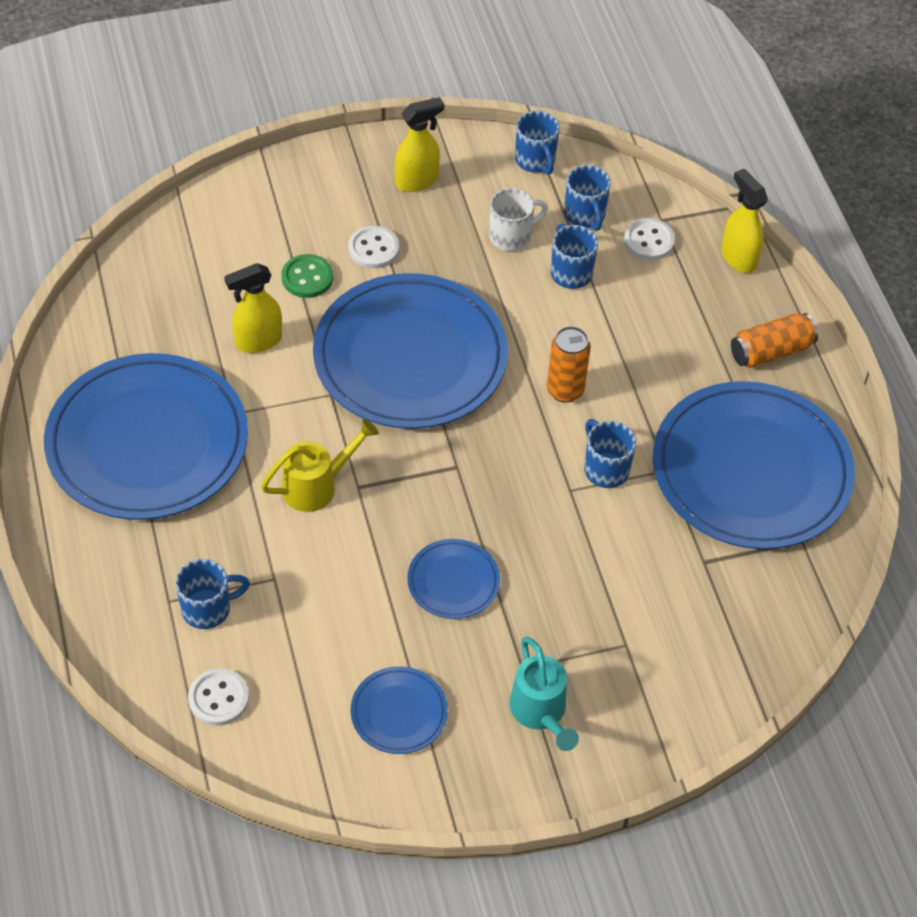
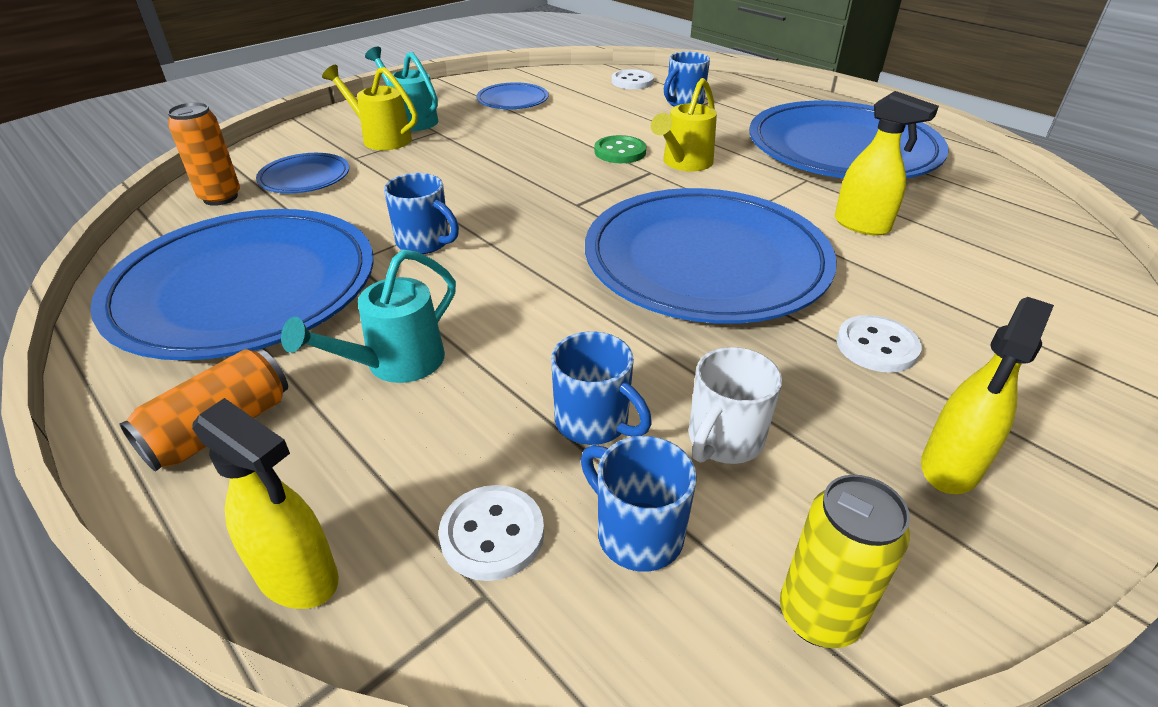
camera: 155 degrees right, 15 degrees down
yellow spray bottle [224,263,282,353] -> yellow spray bottle turned 90 degrees clockwise [835,91,939,236]
green button [282,254,333,298] -> green button moved to [594,135,646,163]
blue plate [407,539,500,619] -> blue plate moved to [256,153,349,193]
blue mug [515,111,560,175] -> yellow can [780,475,910,648]
orange can [547,326,591,403] -> orange can moved to [167,102,240,206]
none -> turquoise watering can [281,249,456,383]
none -> yellow watering can [322,65,417,150]

